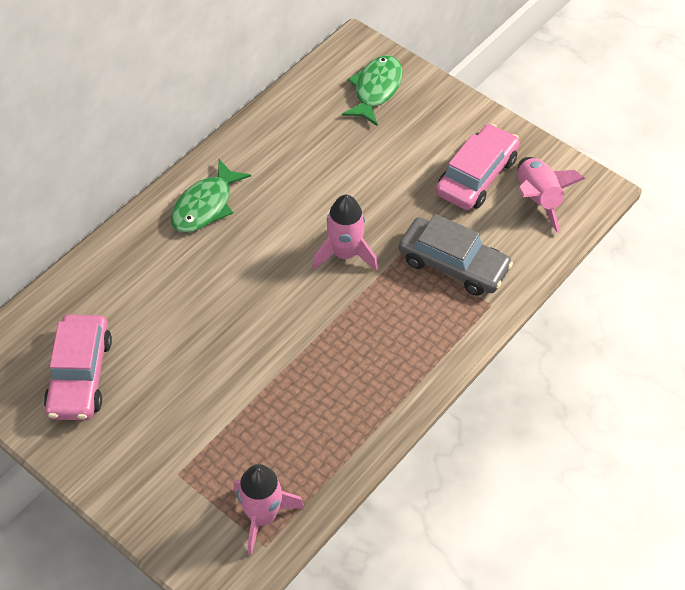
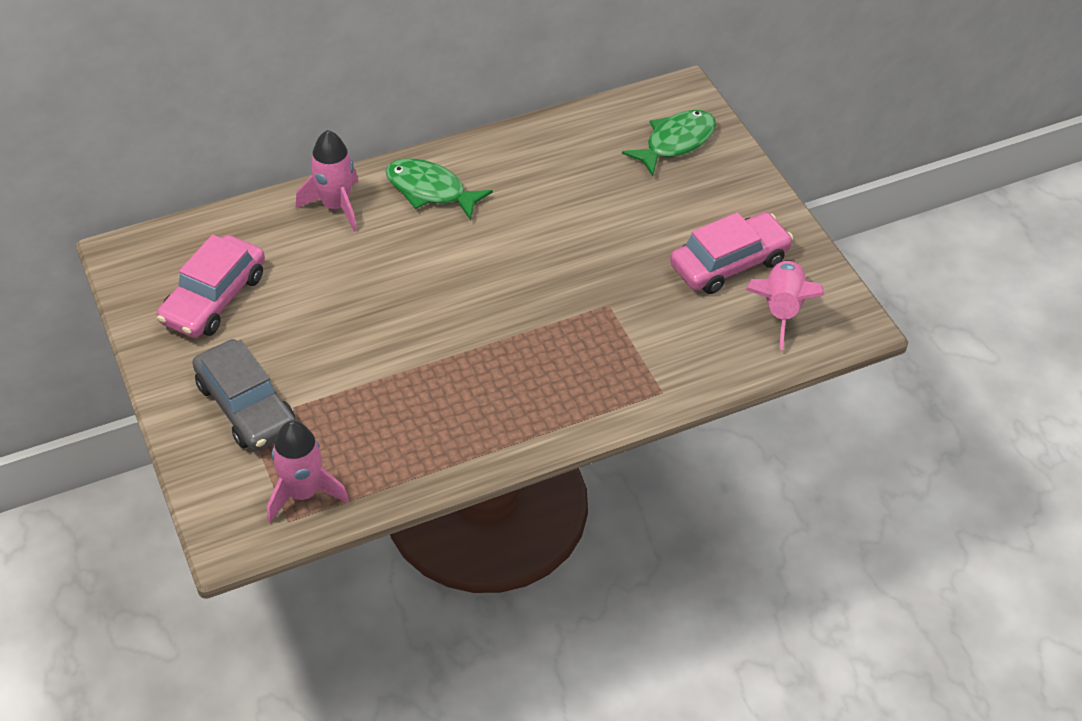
camera: 25 degrees right, 5 degrees down
green fish [170,159,251,233] -> green fish turned 60 degrees clockwise [386,158,493,220]
pink rocket [312,195,378,271] -> pink rocket moved to [296,130,358,232]
grey car [399,214,513,296] -> grey car moved to [192,339,296,451]

